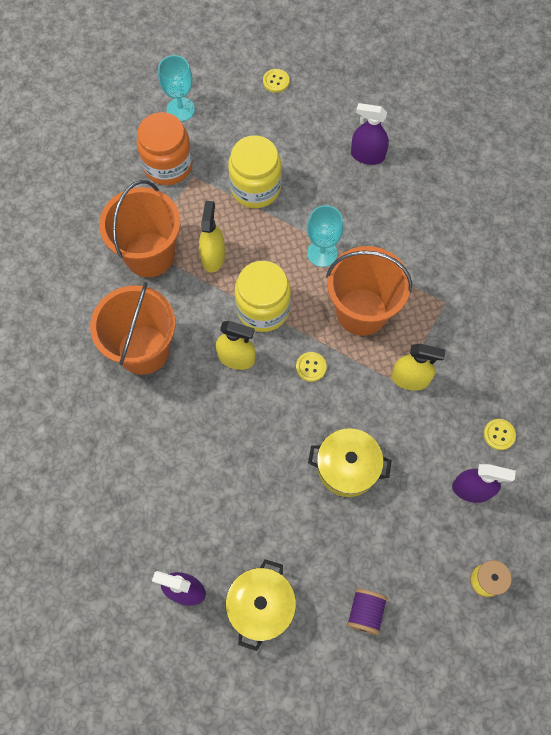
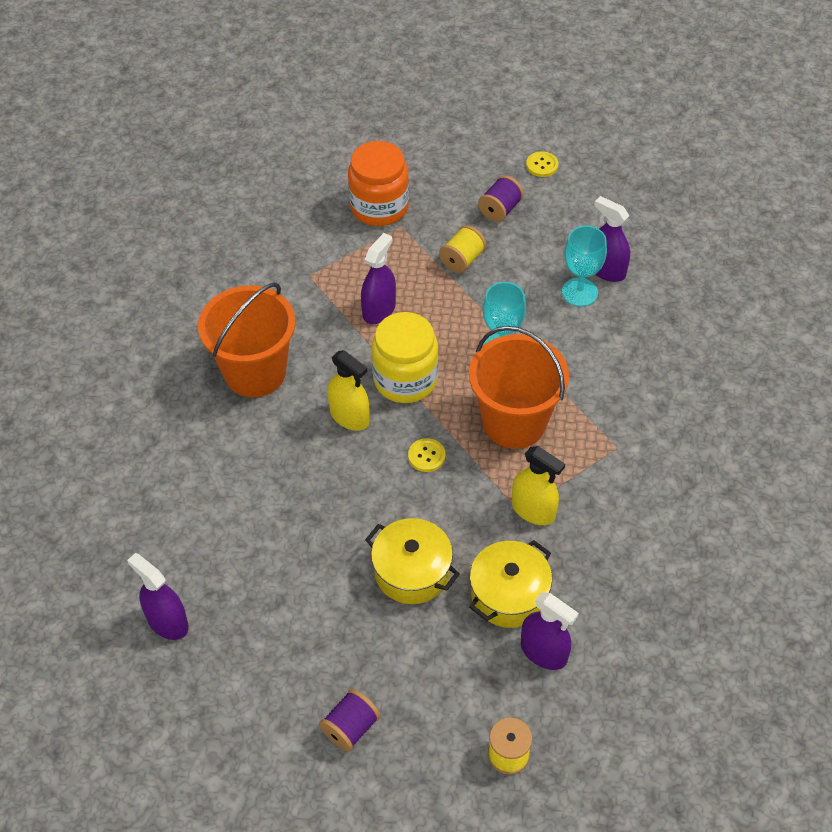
camera: 25 degrees right, 15 degrees down
orange bucket [99,180,181,277] -> none
turquoise goblet [158,55,195,122] -> turquoise goblet moved to [562,226,607,306]
yellow spray bottle [199,201,225,272] -> purple spray bottle [361,233,396,324]
yellow pot [226,559,296,651] -> yellow pot moved to [469,540,552,628]
yellow jar [228,136,282,208] -> yellow spool [439,225,486,273]
yellow button [483,419,516,450] -> none
none -> purple spool [478,175,524,222]

